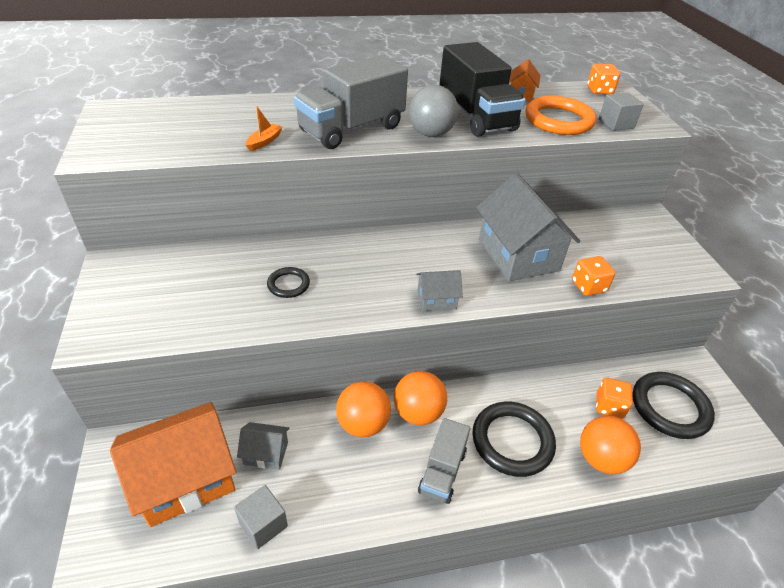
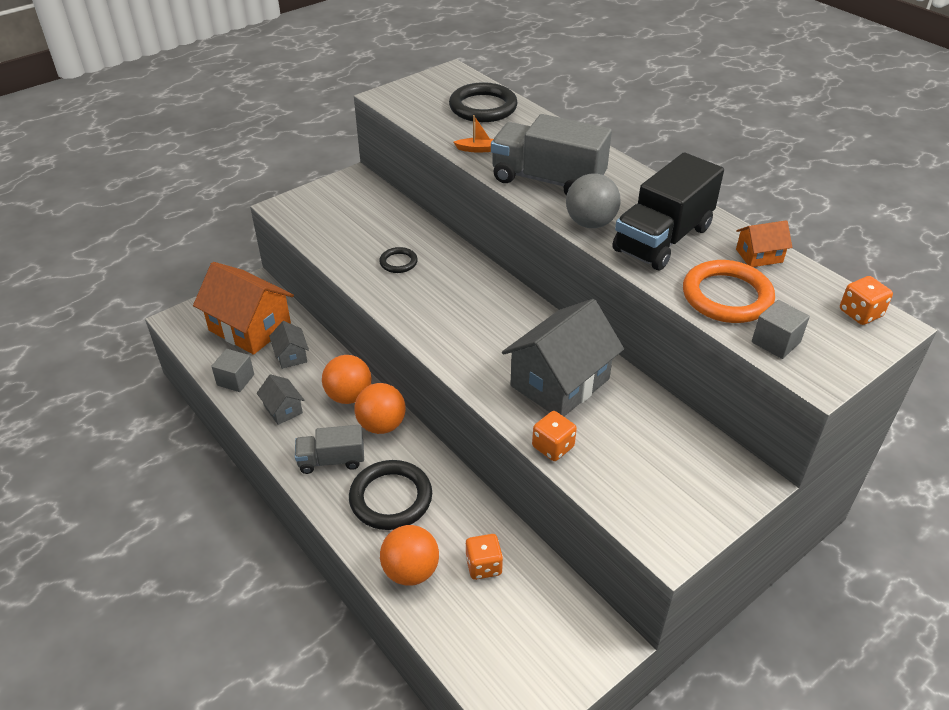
camera: 65 degrees right, 0 degrees up
grey house [416,270,463,311] -> grey house moved to [257,374,304,425]
black ring [632,372,715,439] -> black ring moved to [449,82,518,122]

